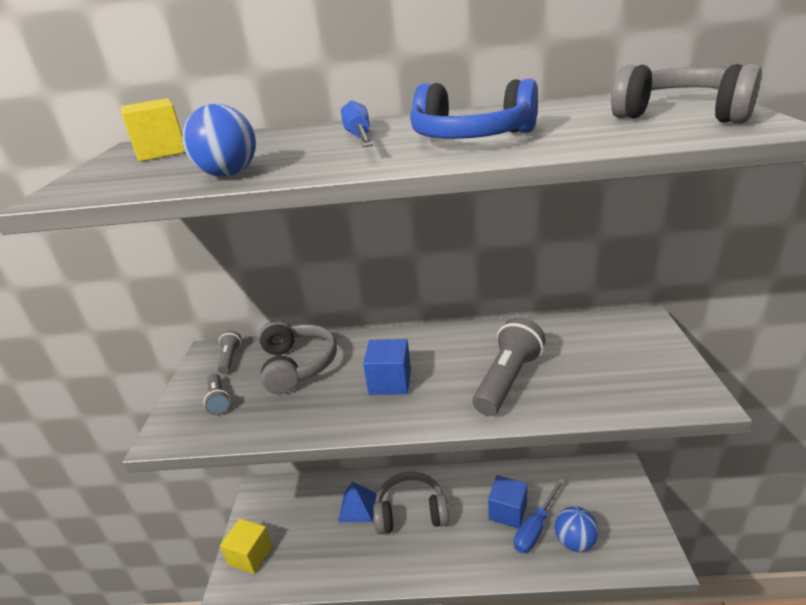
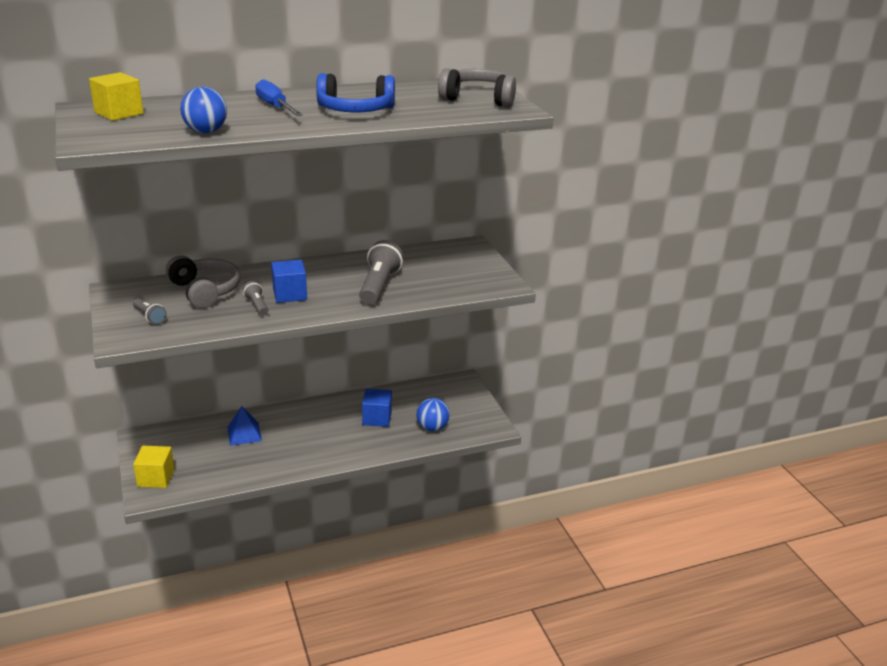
camera: 25 degrees left, 0 degrees up
grey flashlight [217,330,241,374] -> grey flashlight moved to [243,281,268,316]
grey headphones [373,472,449,534] -> none
blue screwdriver [514,478,565,553] -> none

